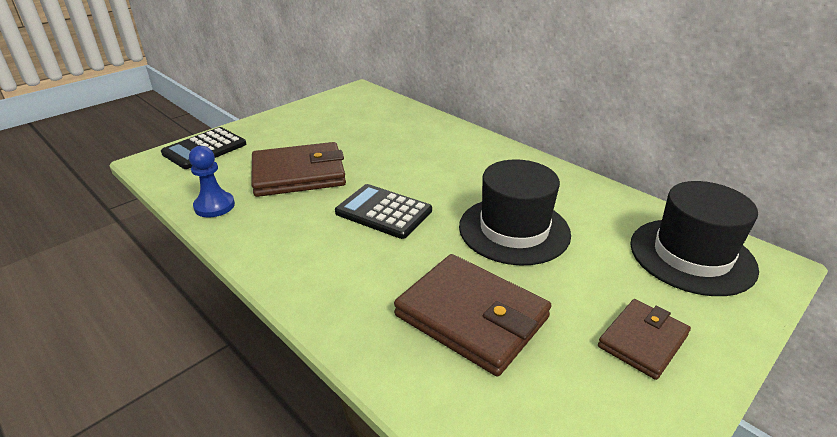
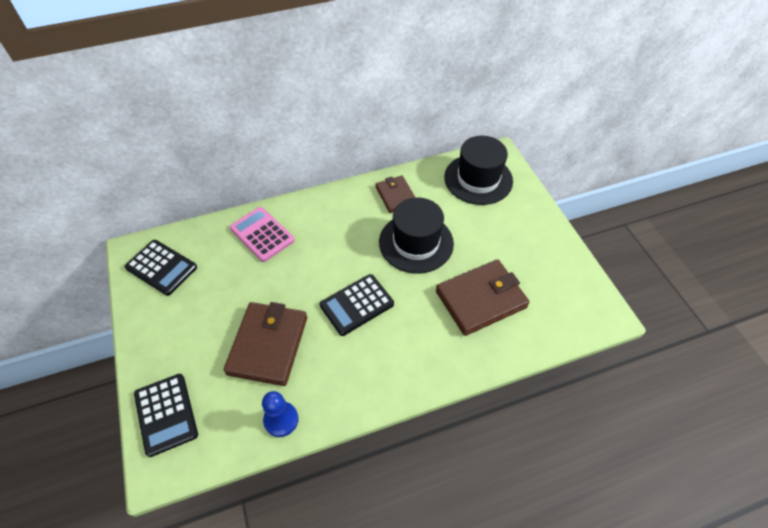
camera: 65 degrees left, 20 degrees up
brown wallet [598,299,691,380] -> brown wallet moved to [376,176,416,213]
none -> black calculator [125,240,197,296]
none -> pink calculator [230,207,295,262]

